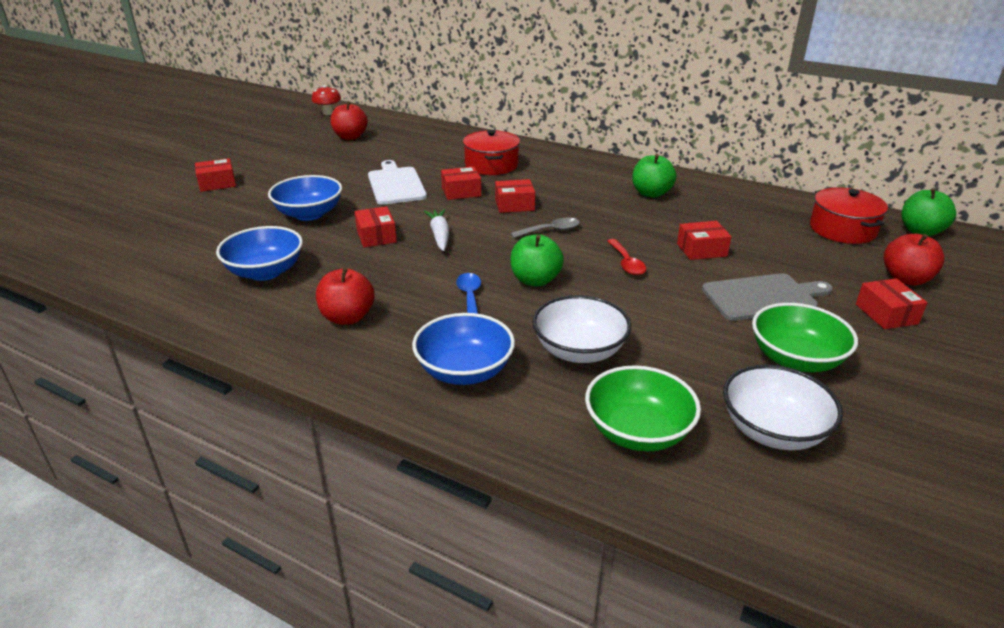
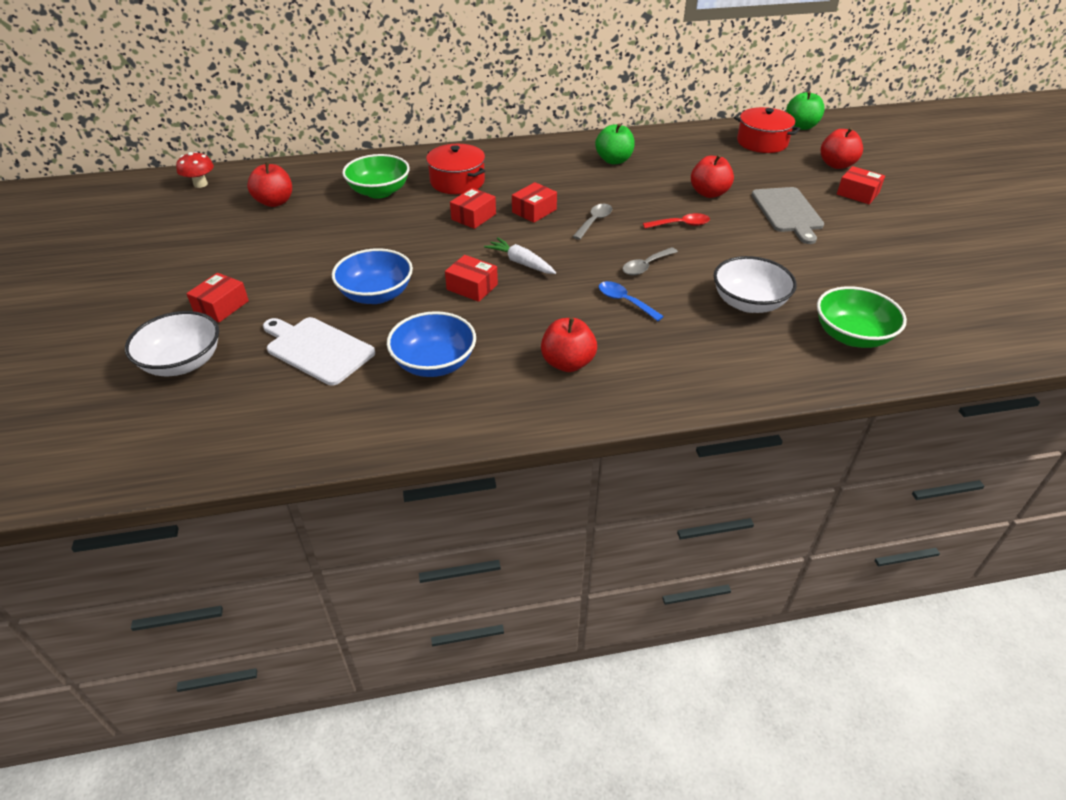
camera: 40 degrees left, 10 degrees up
white cutting board [368,160,427,205] -> white cutting board moved to [263,317,375,386]
blue bowl [412,313,515,385] -> none
green apple [511,234,564,287] -> grey spoon [622,247,678,275]
red spoon [607,239,646,275] -> red spoon turned 45 degrees counterclockwise [643,213,710,229]
red box [677,221,732,260] -> red apple [691,155,734,198]
grey cutting board [702,273,833,321] -> grey cutting board turned 135 degrees clockwise [752,187,824,244]
white bowl [723,365,843,450] -> white bowl moved to [125,311,219,376]
green bowl [752,303,858,372] -> green bowl moved to [342,154,410,199]

